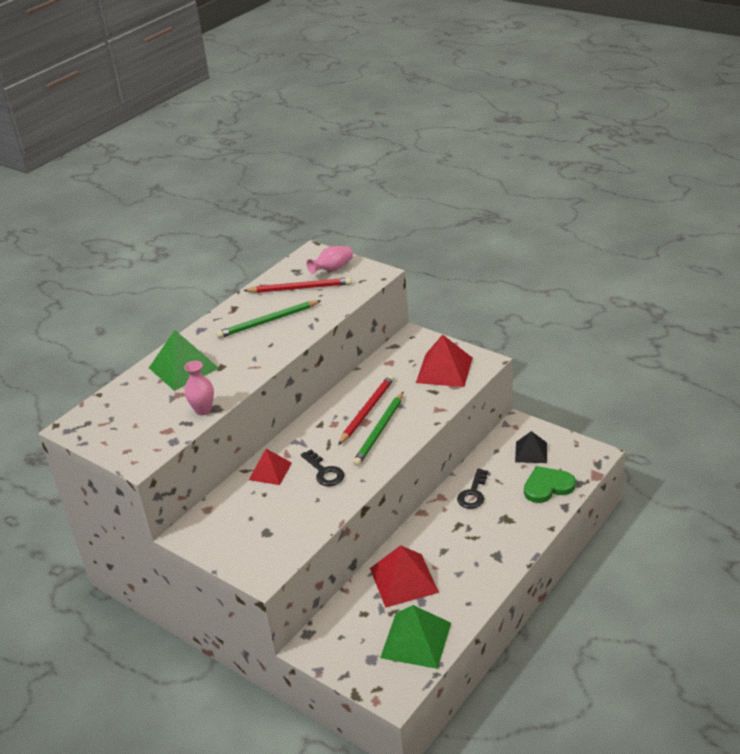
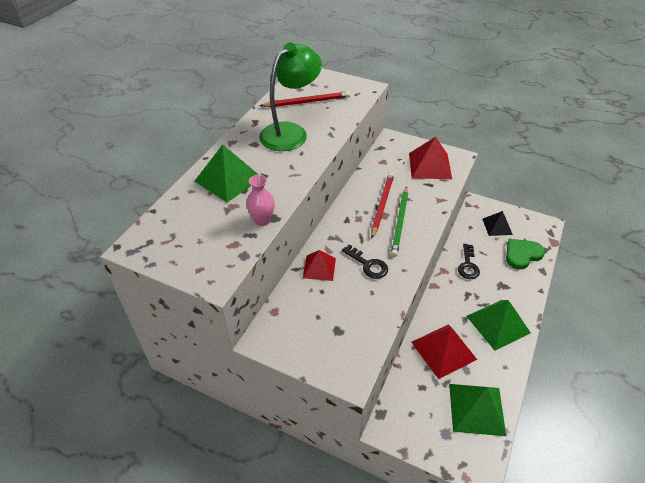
camera: 15 degrees left, 10 degrees up
green pencil [216,300,322,338] -> green lamp [259,42,322,151]
pink vase [306,246,353,274] -> none
none -> green pyramid [466,300,531,351]

